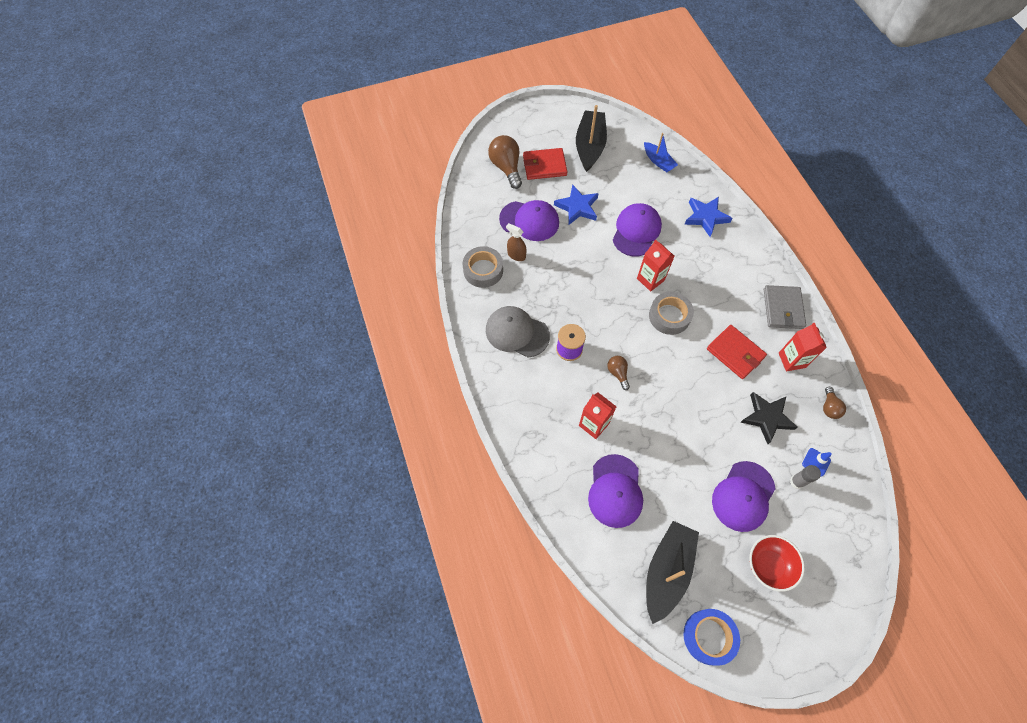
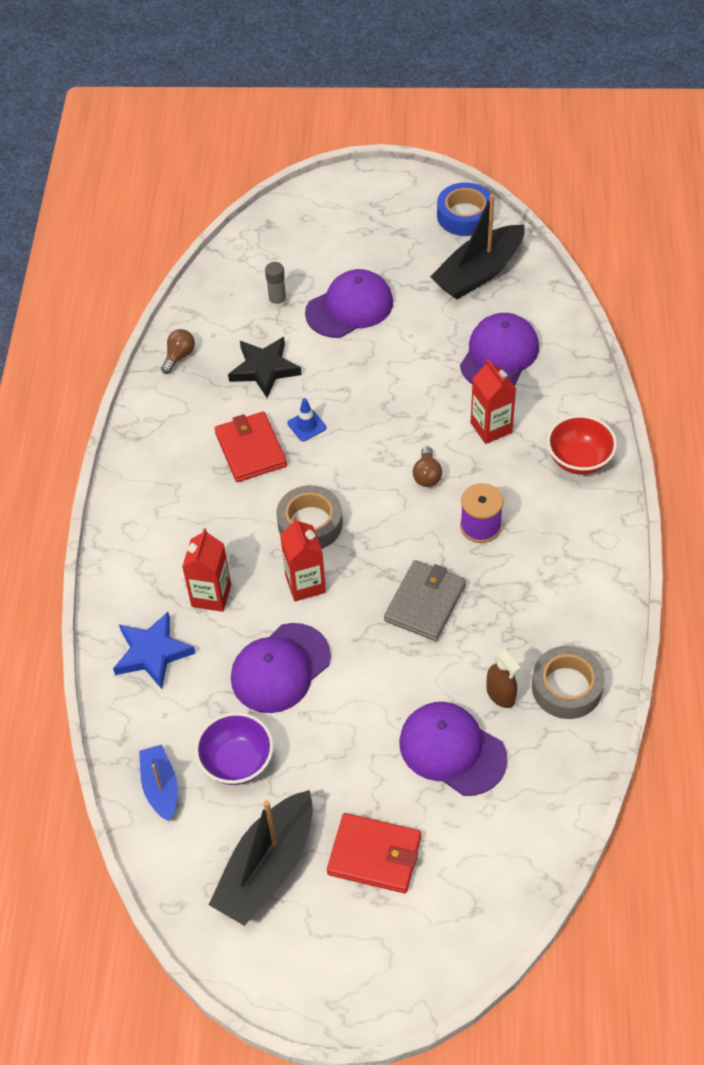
camera: 155 degrees left, 10 degrees down
grey cap [486,306,550,358] -> none
brown light bulb [488,135,522,189] -> none
blue star [554,184,599,225] -> none
red bowl [749,535,805,592] -> red bowl moved to [547,415,617,475]
grey wallet [764,285,806,329] -> grey wallet moved to [384,560,466,641]
red carton [779,323,827,372] -> red carton moved to [182,528,231,612]
blue traffic cone [802,448,832,477] -> blue traffic cone moved to [287,398,326,441]
none -> purple bowl [195,712,273,785]

